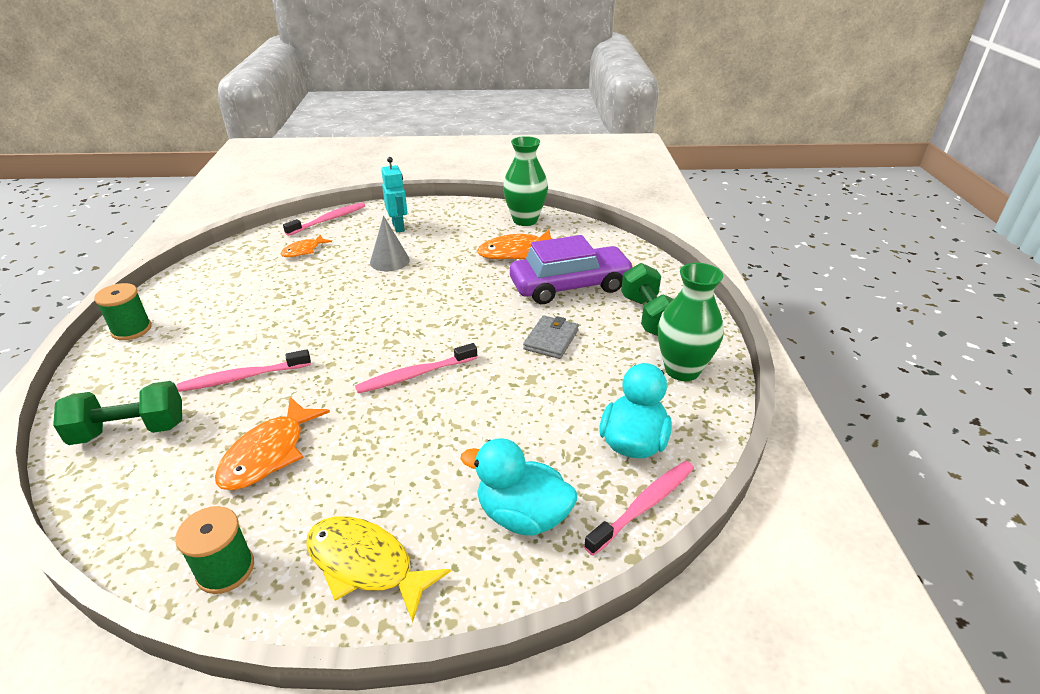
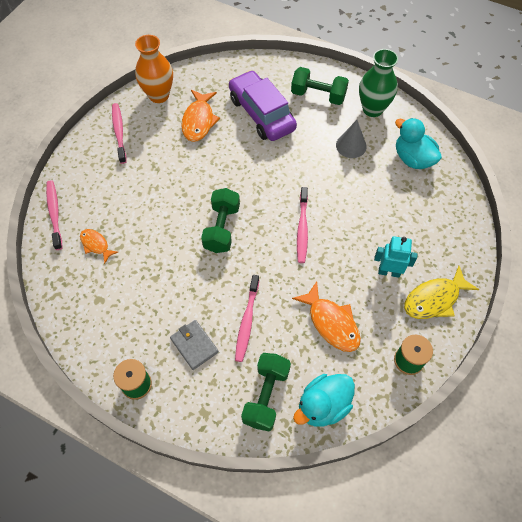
camera: 60 degrees left, 25 degrees up
orange fish [281,235,332,257] -> orange fish turned 150 degrees clockwise [80,229,118,264]
grey cone [370,215,410,271] -> grey cone moved to [336,120,367,158]
turquoise robot [381,157,408,233] -> turquoise robot moved to [374,236,417,278]
turquoise duck [460,438,577,536] -> turquoise duck moved to [293,374,355,427]
green vase [503,136,548,226] -> orange vase [135,35,173,103]
purple car [510,235,635,304] -> purple car turned 45 degrees counterclockwise [229,70,297,141]
grey wallet [523,315,579,359] -> grey wallet moved to [170,320,219,370]
pink toothbrush [584,461,694,556] -> pink toothbrush moved to [112,103,126,164]
none -> green dumbbell [201,188,240,253]

